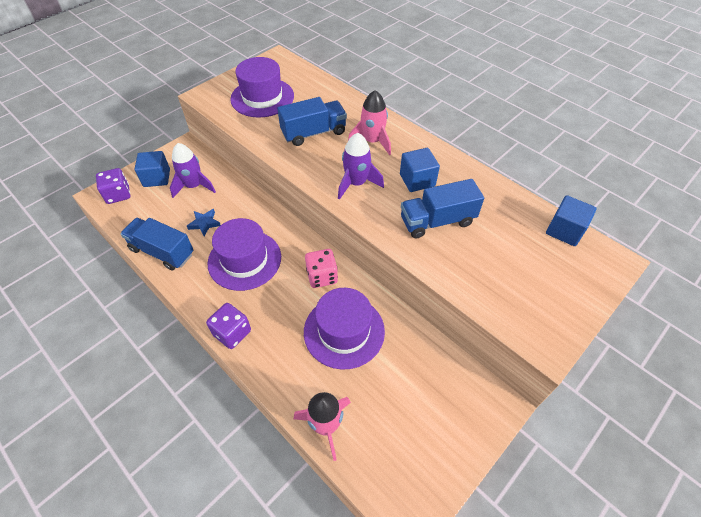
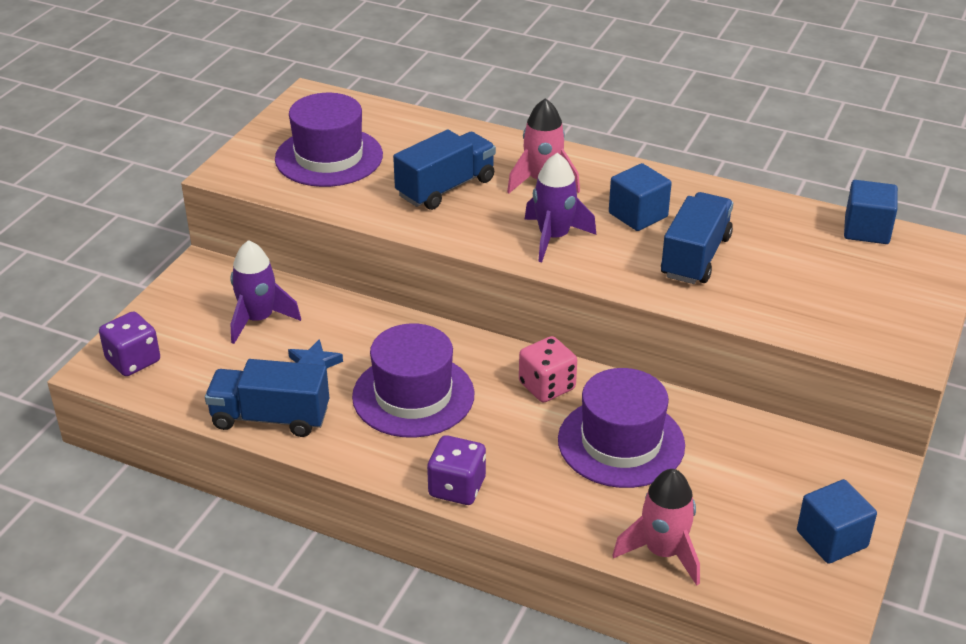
camera: 20 degrees left, 15 degrees down
blue cube [134,151,170,187] -> blue cube moved to [797,479,877,564]
blue truck [401,179,484,238] -> blue truck turned 150 degrees clockwise [661,192,733,284]

